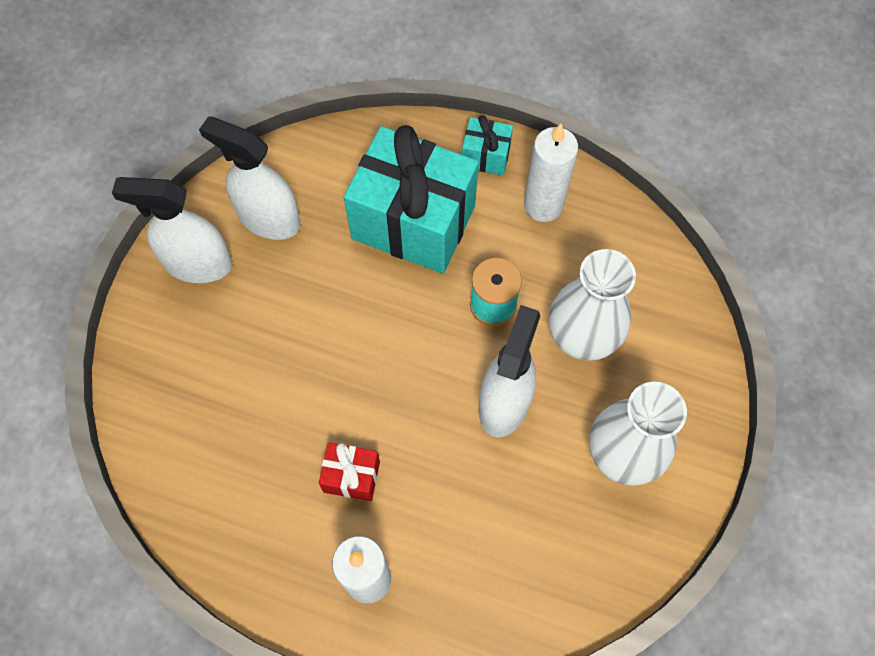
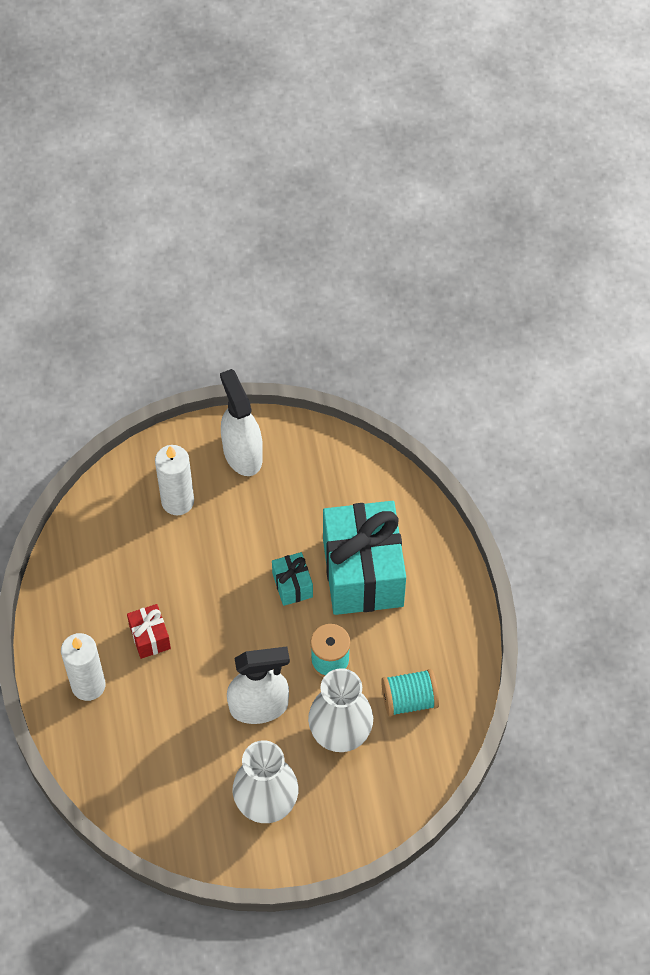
camera: 60 degrees right, 5 degrees down
white spray bottle [199,116,300,240] -> none
turquoise gift [462,115,513,175] -> turquoise gift moved to [272,552,313,606]
white candle [524,124,578,222] -> white candle moved to [155,445,194,515]
none -> turquoise spool [381,669,439,717]

